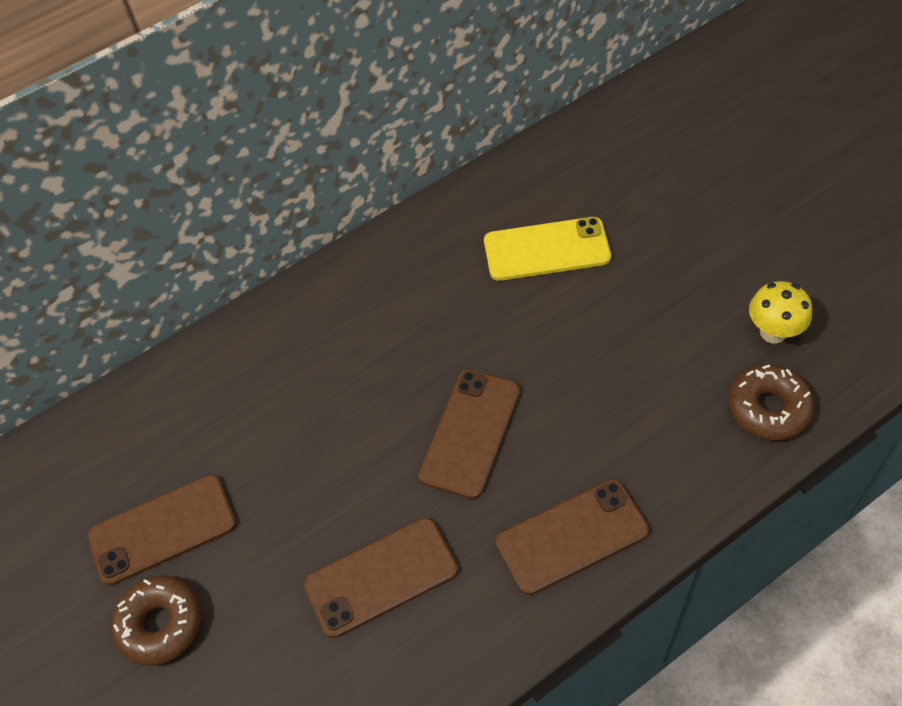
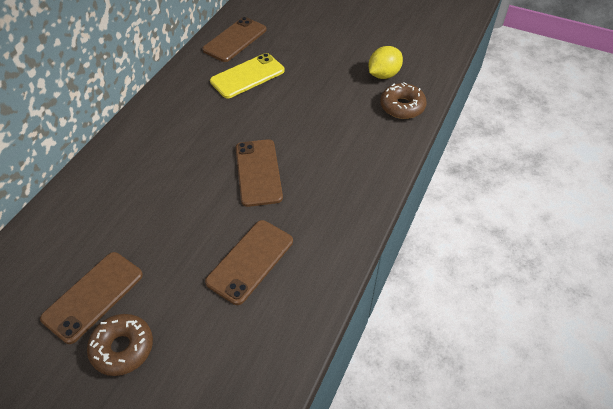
camera: 35 degrees left, 5 degrees down
brown phone [495,479,649,595] -> brown phone moved to [202,17,267,62]
yellow mushroom [749,281,812,343] -> yellow lemon [368,46,403,79]

